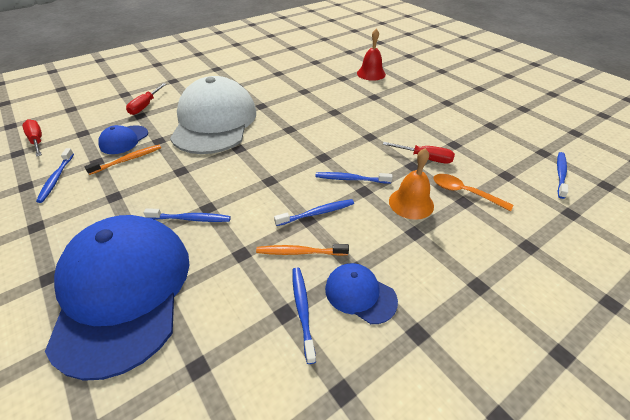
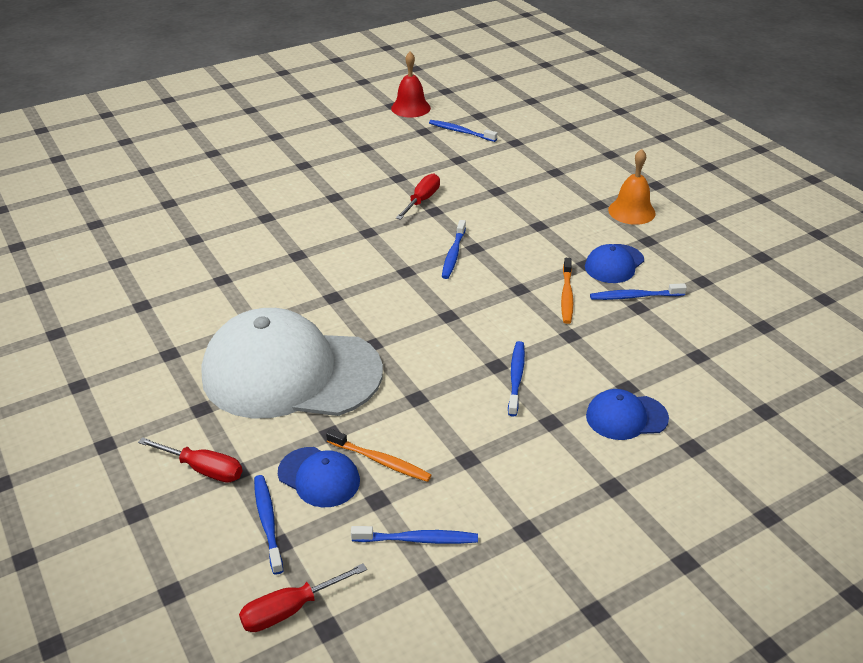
camera: 85 degrees left, 5 degrees down
blue cap [45,215,190,381] -> blue cap [586,389,669,440], size x0.43
orange toothbrush [85,145,161,175] -> orange toothbrush turned 150 degrees clockwise [326,429,431,482]
blue toothbrush [274,199,354,226] -> blue toothbrush moved to [254,475,283,575]
red bell [357,29,386,81] -> red bell moved to [391,52,431,118]
orange bell [389,148,434,220] -> orange bell moved to [608,149,656,225]
orange spoon [433,174,513,211] -> none

